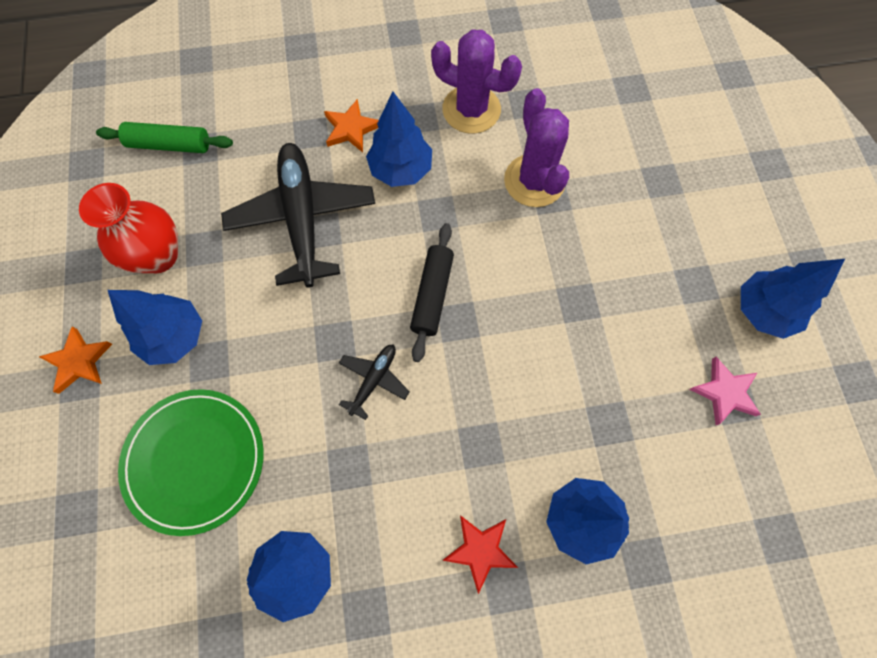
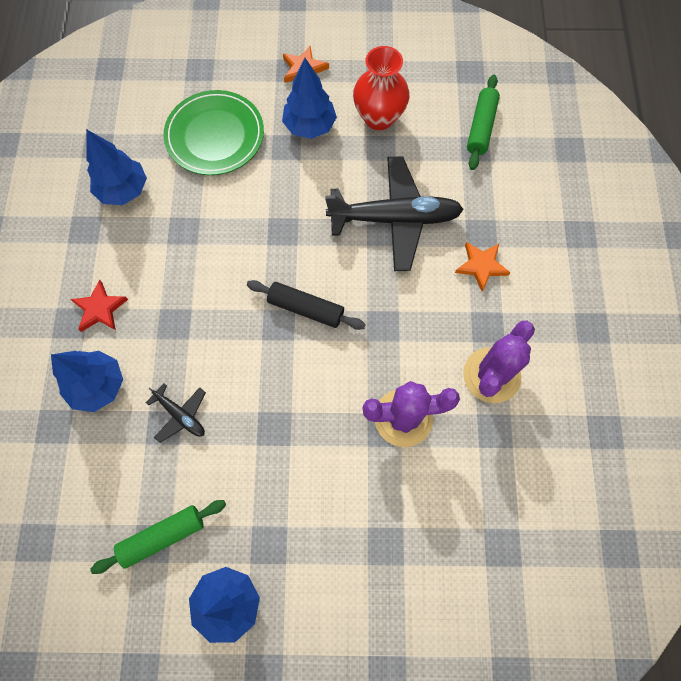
camera: 100 degrees right, 0 degrees up
black plane [339,344,410,420] -> black plane moved to [146,383,206,443]
blue tree [366,91,432,187] -> none
pink star [689,357,761,425] -> green rolling pin [90,500,226,574]

